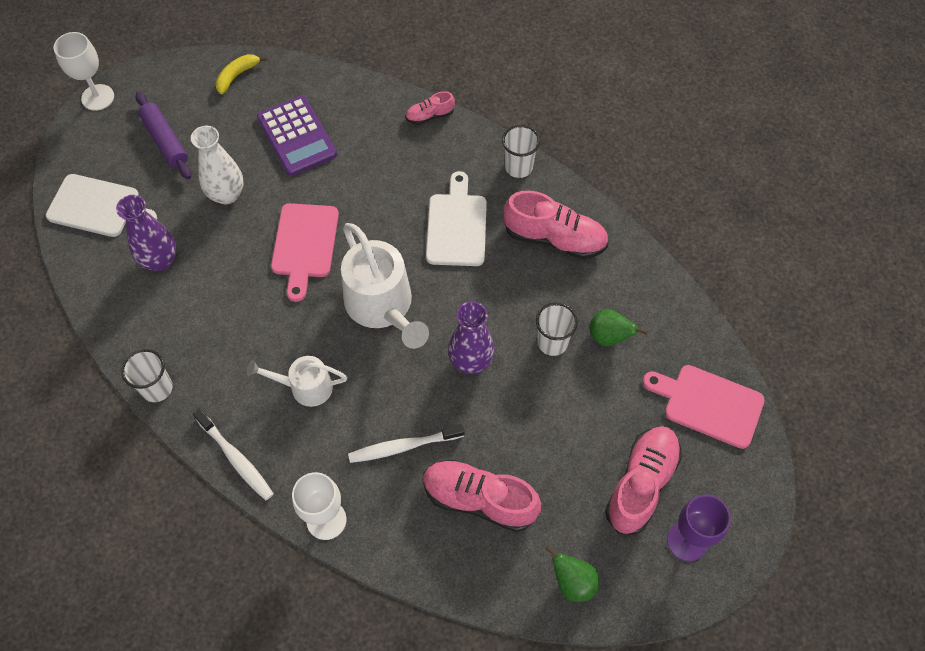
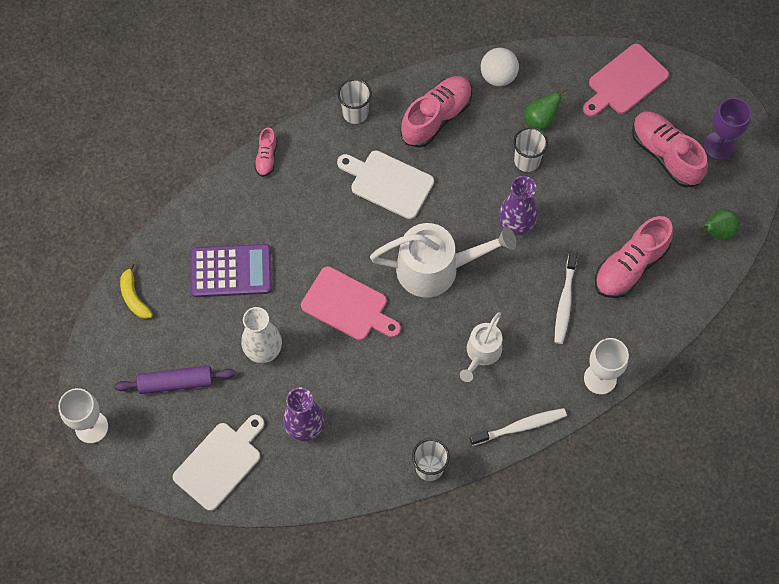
camera: 65 degrees left, 5 degrees up
none -> white ball [481,48,519,86]

